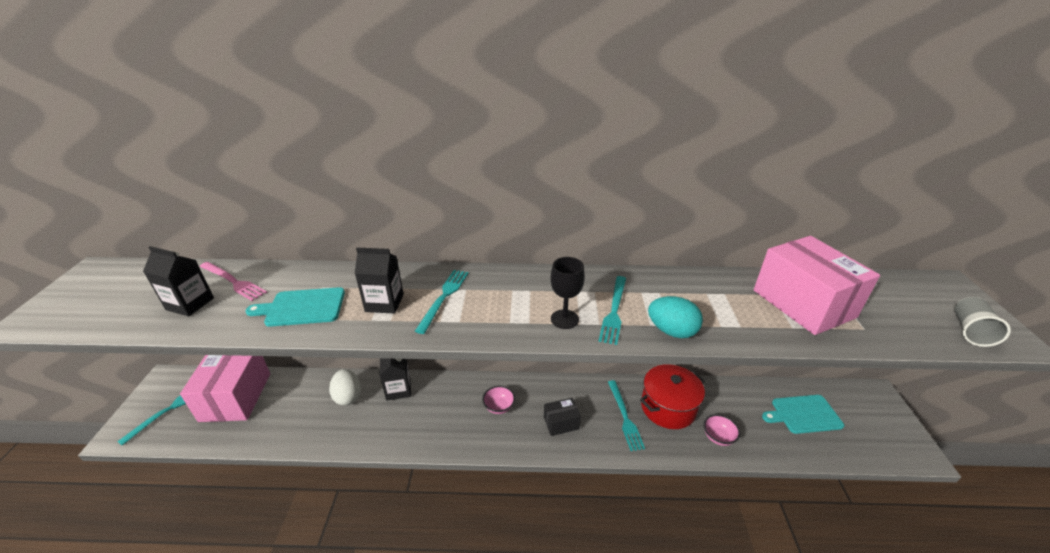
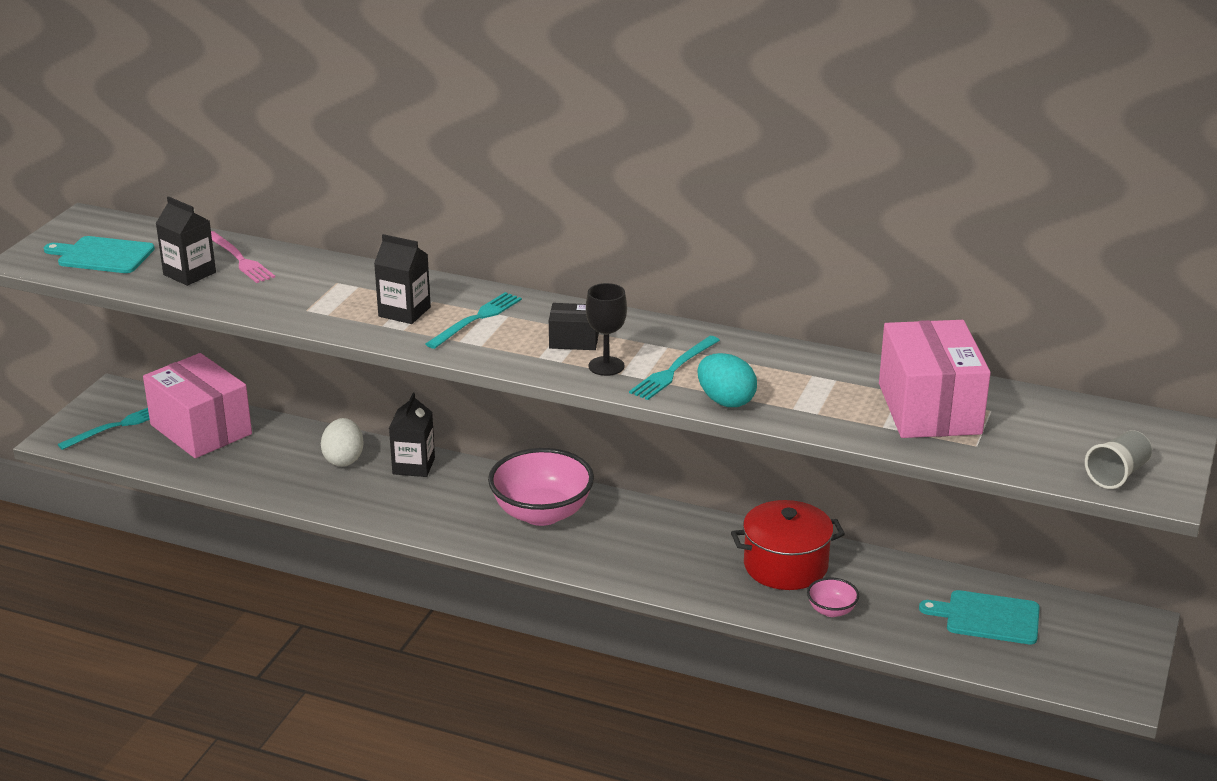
camera: 20 degrees right, 5 degrees down
pink box [180,355,270,422] -> pink box turned 60 degrees counterclockwise [143,353,252,458]
turquoise cutting board [245,287,345,327] -> turquoise cutting board moved to [44,236,155,273]
pink bowl [482,386,515,414] -> pink bowl [488,448,594,526], size x2.18
black box [544,398,581,436] -> black box moved to [549,303,599,350]
turquoise fork [608,380,645,451] -> none

